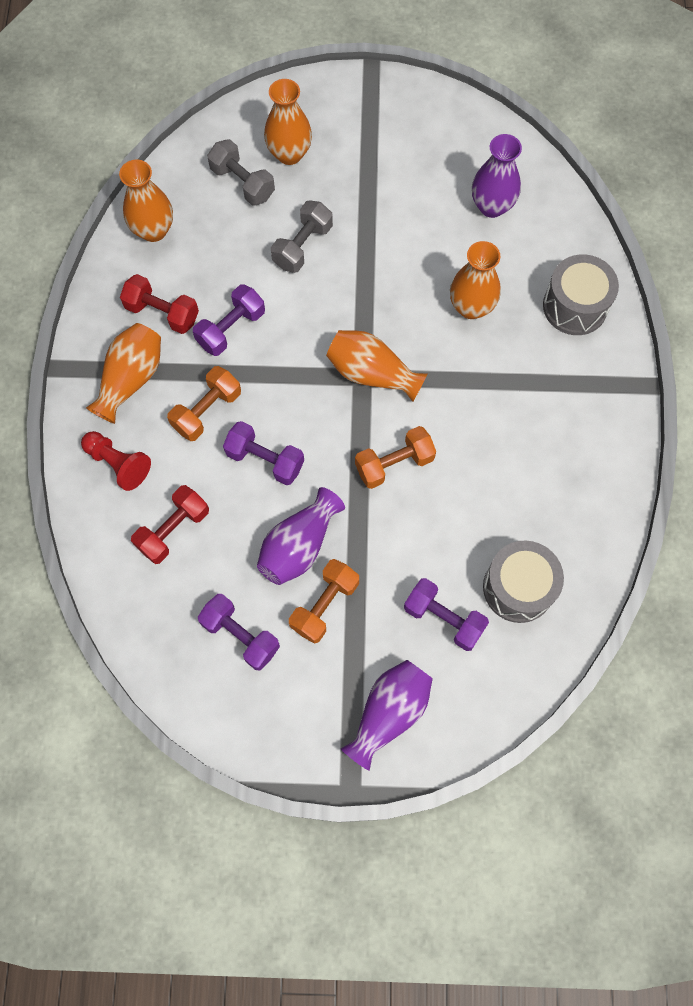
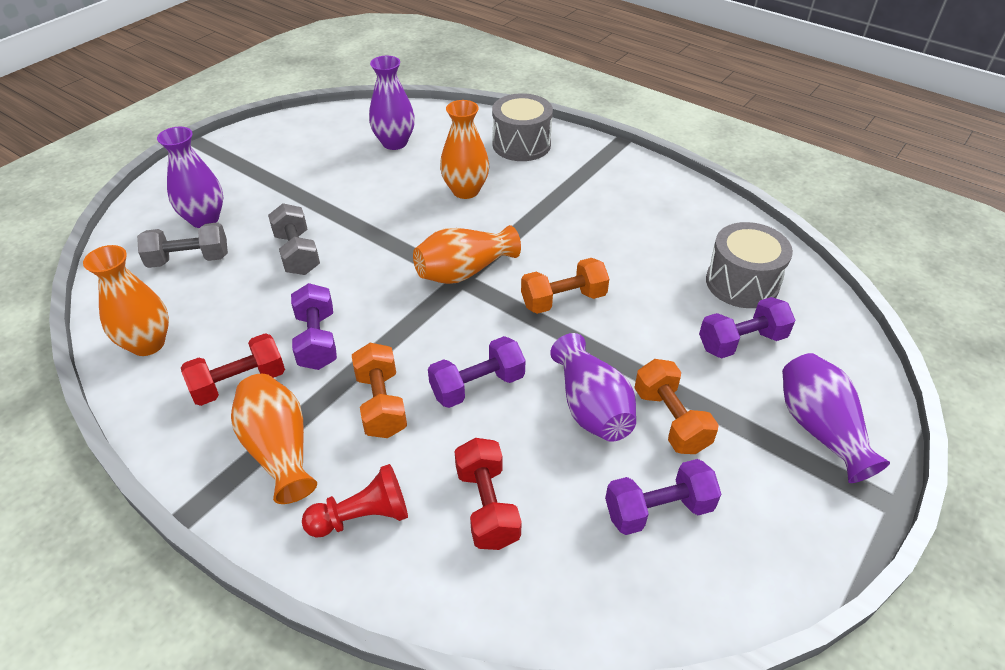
camera: 55 degrees left, 25 degrees down
orange vase [264,79,312,165] -> purple vase [157,127,223,228]
orange dumbbell [355,426,436,489] -> orange dumbbell turned 60 degrees clockwise [521,258,609,314]

